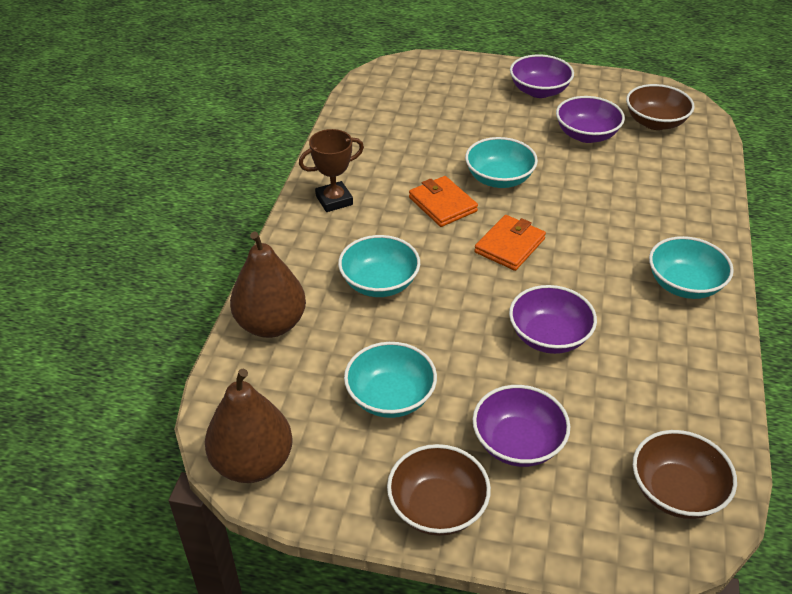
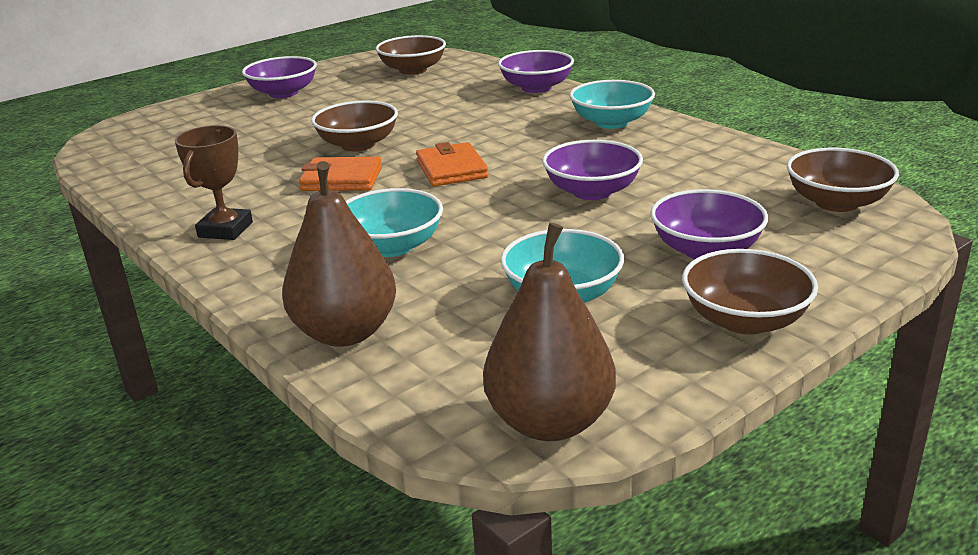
camera: 50 degrees left, 15 degrees down
turquoise bowl [465,137,538,188] -> brown bowl [311,101,398,151]
purple bowl [556,96,625,143] -> purple bowl moved to [498,50,574,93]

